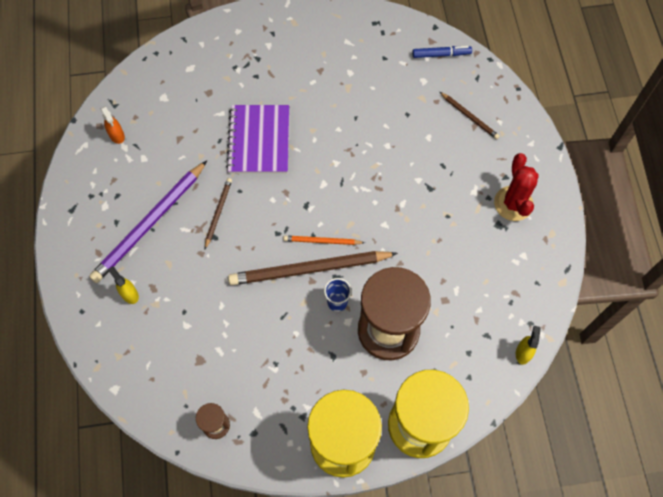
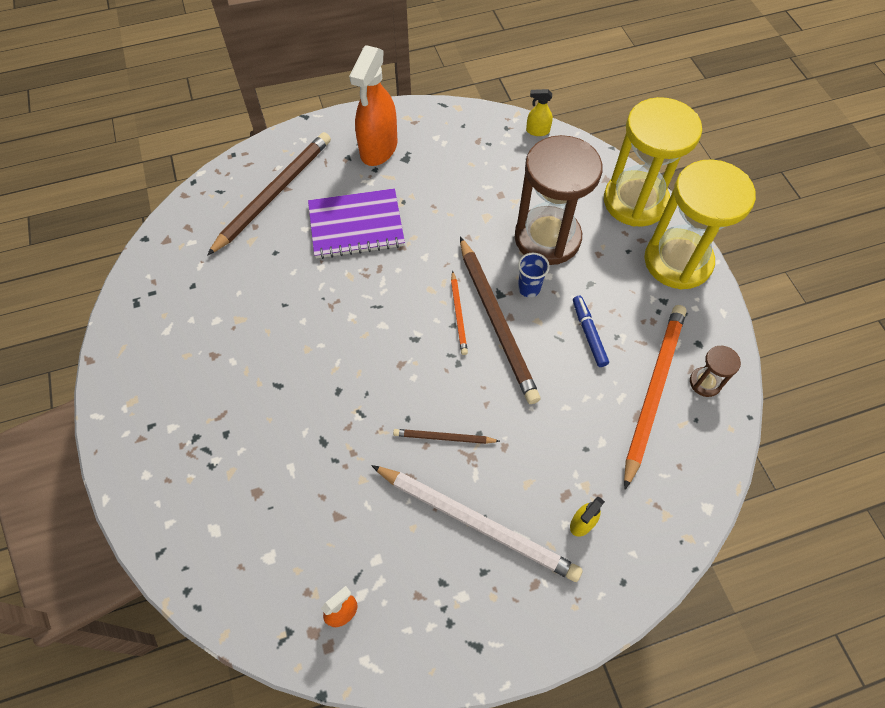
camera: 100 degrees left, 5 degrees down
purple pencil [89,160,207,283] -> white pencil [371,465,583,582]
purple notebook [226,105,289,174] -> purple notebook moved to [308,188,405,259]
blue marker [412,46,472,58] -> blue marker moved to [573,295,609,367]
brown pencil [440,92,499,139] -> brown pencil [207,132,331,256], size x2.05
red cactus [494,153,539,221] -> orange spray bottle [349,45,398,166]
none -> orange pencil [624,305,686,490]

